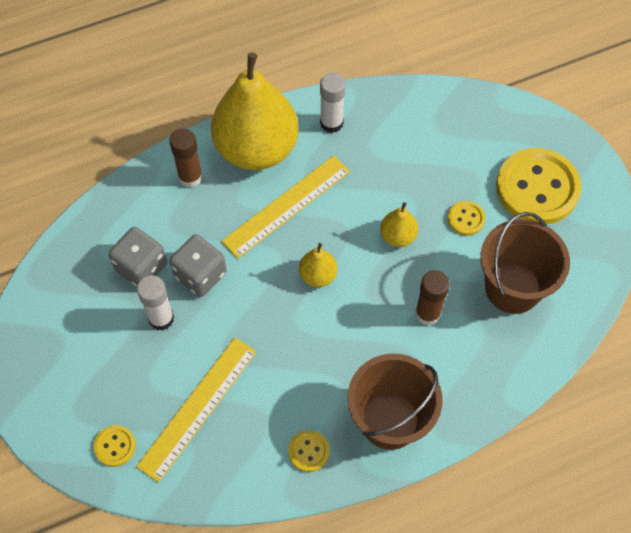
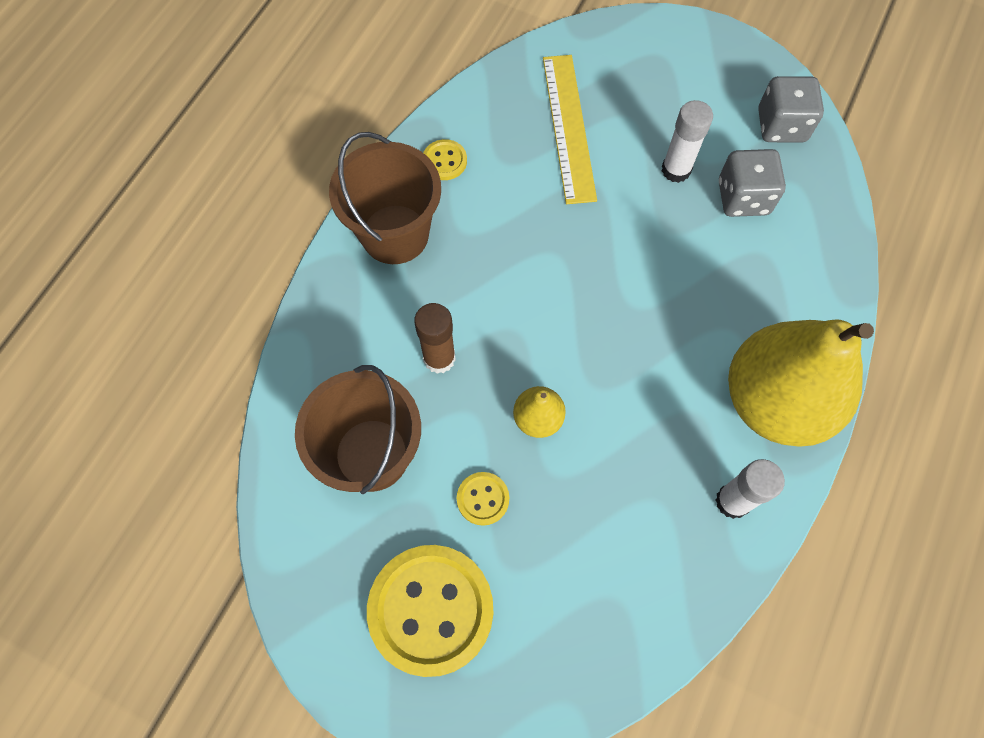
camera: 140 degrees right, 5 degrees up
yellow button [94,425,136,467] -> none
brown glue stick [169,128,202,188] -> none
grey dice [169,234,227,297] -> grey dice moved to [758,76,824,143]
yellow ruler [221,155,350,259] -> none
yellow pear [299,243,337,287] -> none

